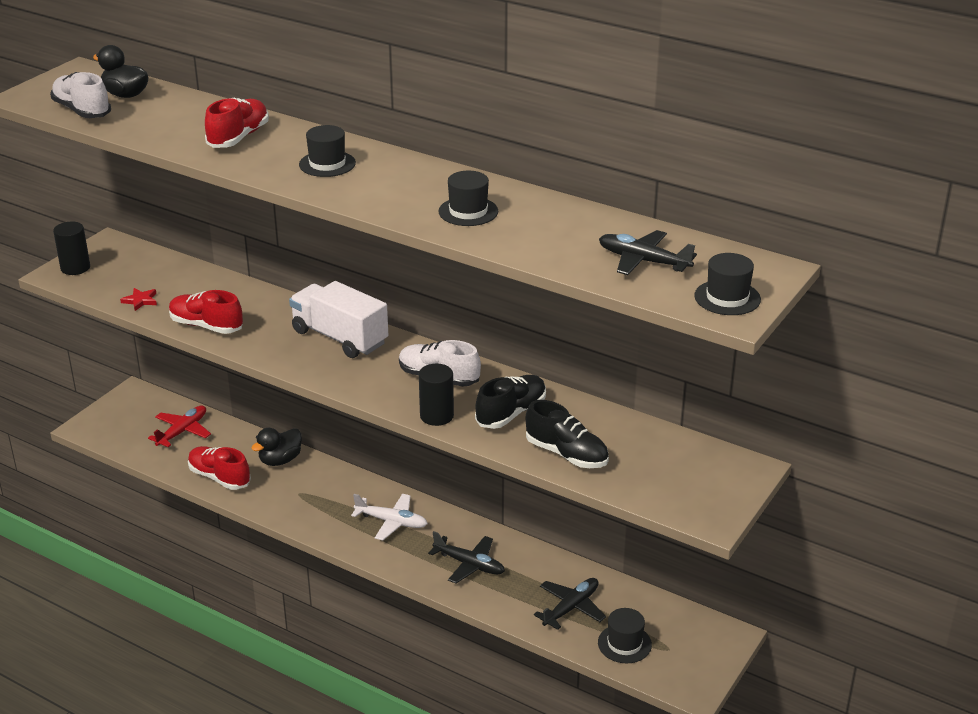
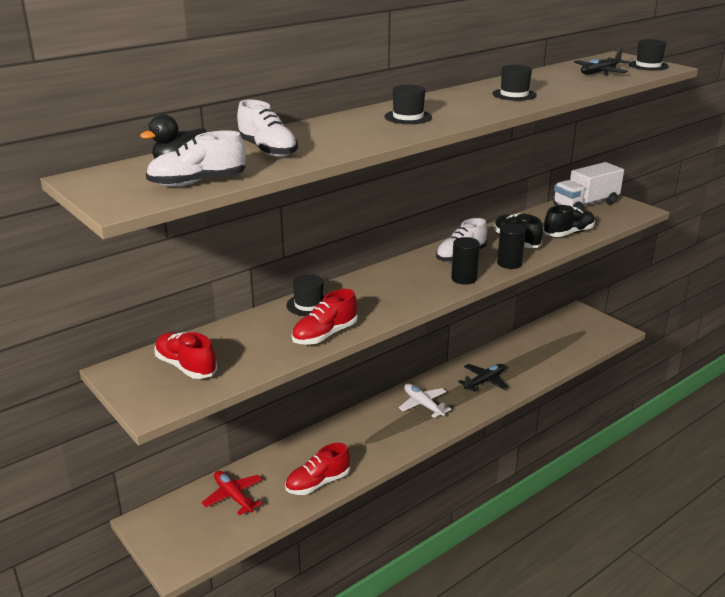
camera: 70 degrees left, 5 degrees down
black cylinder [53,221,90,275] -> black cylinder moved to [451,237,480,285]
red star [120,288,157,311] -> none
red shoe [205,97,269,148] -> red shoe moved to [155,332,217,379]
black duck [252,428,302,466] -> none
white truck [289,281,388,358] -> white truck moved to [553,162,624,210]
white plane [351,494,428,540] -> white plane turned 75 degrees counterclockwise [399,384,451,418]
black plane [534,578,606,630] -> none
black hat [598,608,652,663] -> black hat moved to [286,274,324,316]
none -> white shoe [237,100,298,157]

